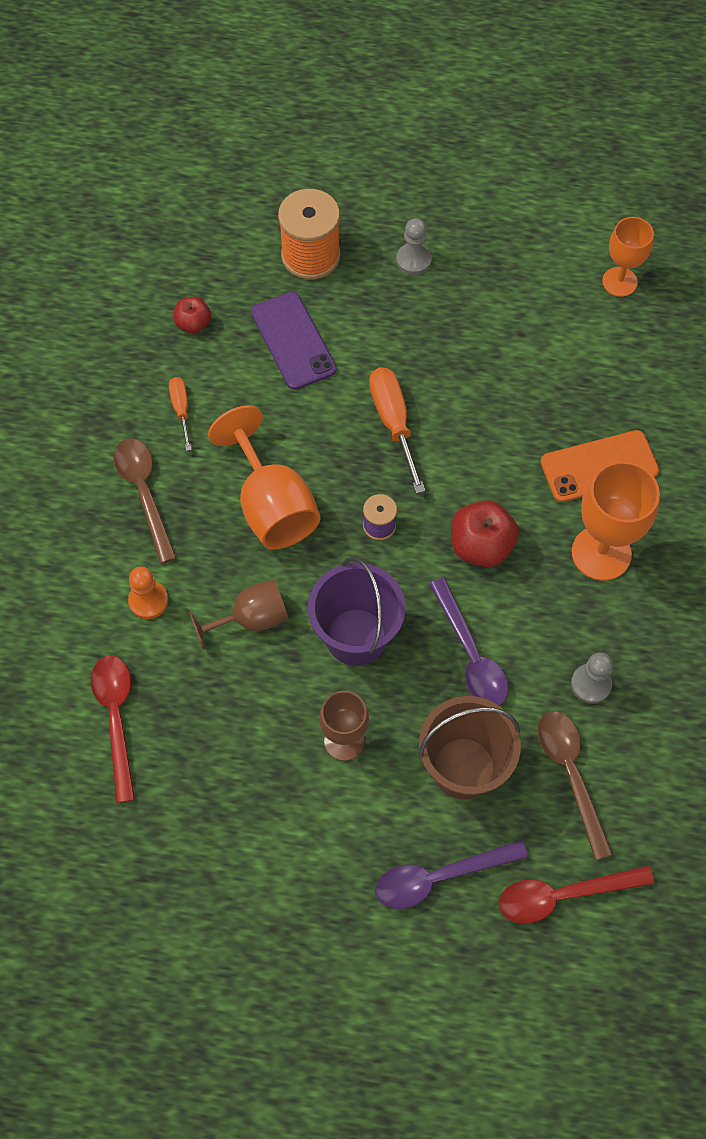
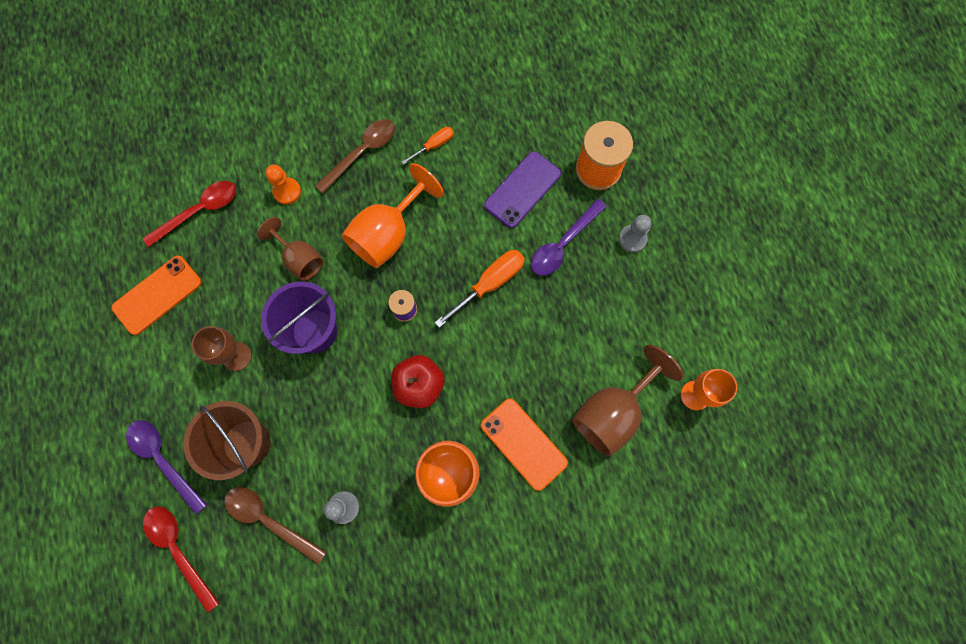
camera: 65 degrees right, 10 degrees up
red apple [174,296,211,333] -> none
purple spoon [429,578,509,706] -> purple spoon moved to [531,199,607,276]
brown spoon [538,711,613,860] -> brown spoon turned 105 degrees counterclockwise [225,487,327,565]
none -> orange phone [112,256,202,335]
none -> brown goblet [572,345,683,456]

